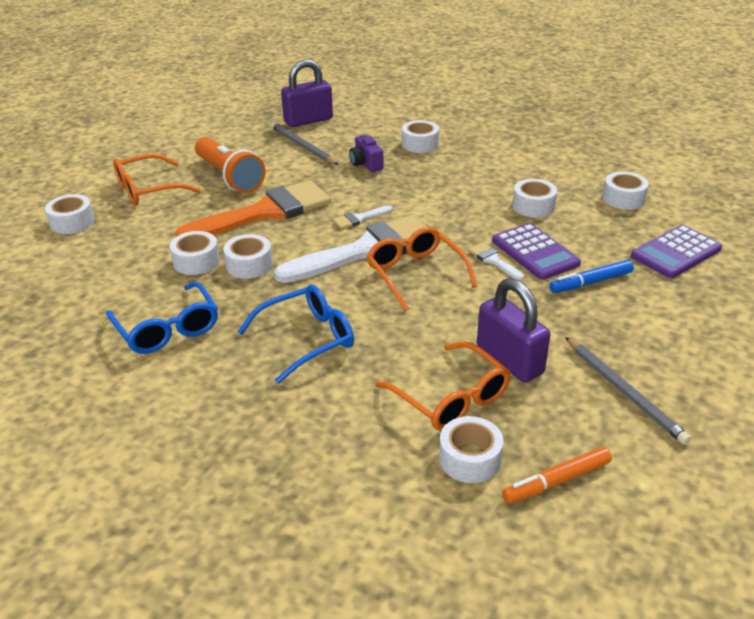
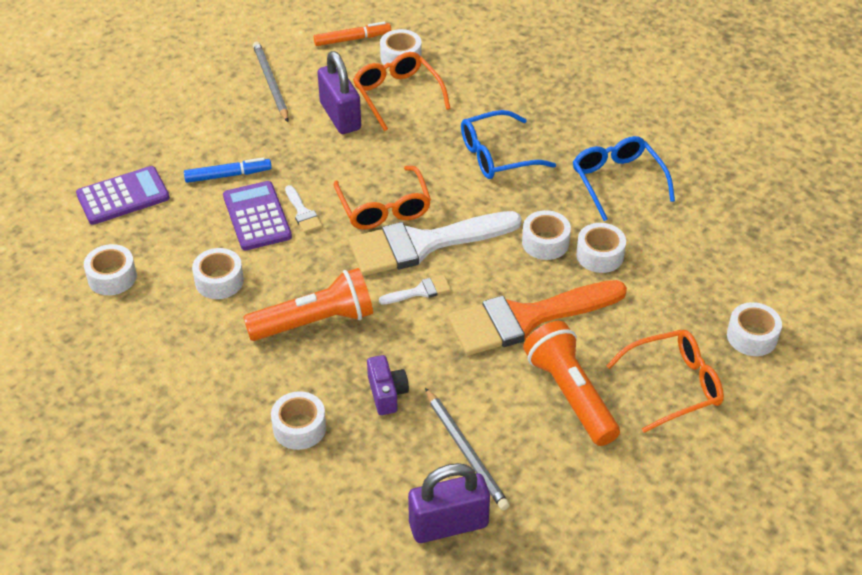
camera: 170 degrees left, 10 degrees up
none -> orange flashlight [243,268,373,341]

